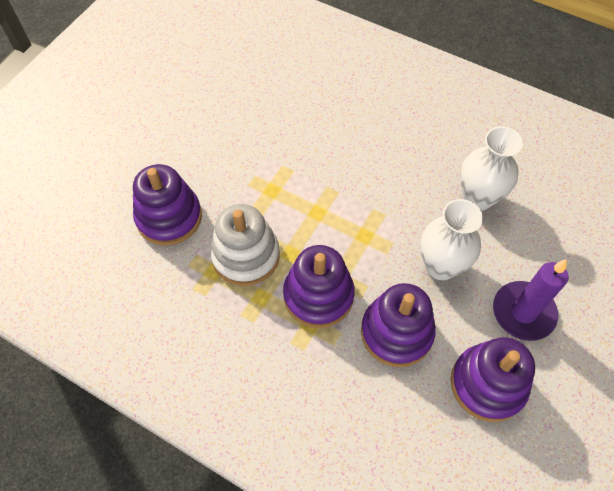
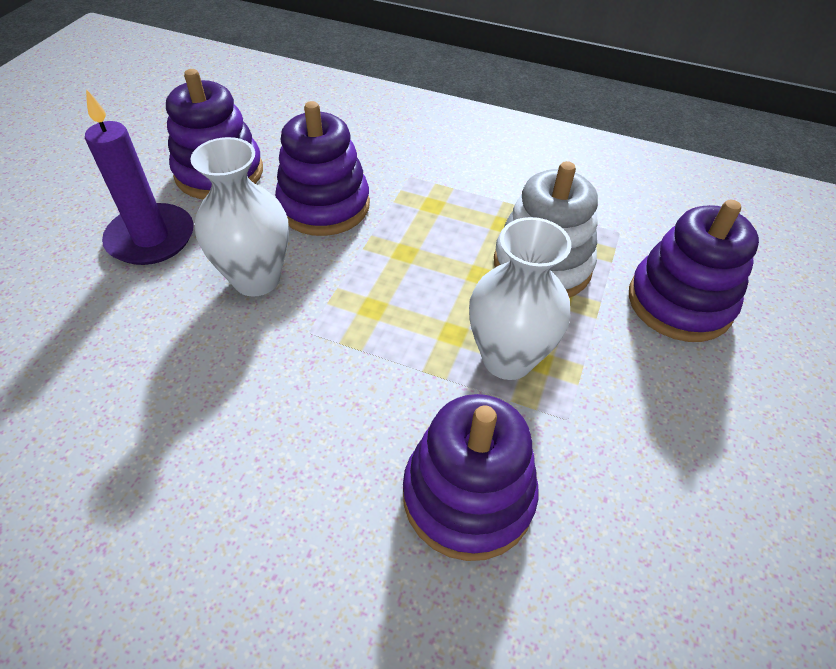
camera: 170 degrees right, 10 degrees down
purple stacking toy [283,245,355,328] -> purple stacking toy moved to [403,394,539,561]
white vase [460,126,523,211] -> white vase moved to [469,217,571,380]

